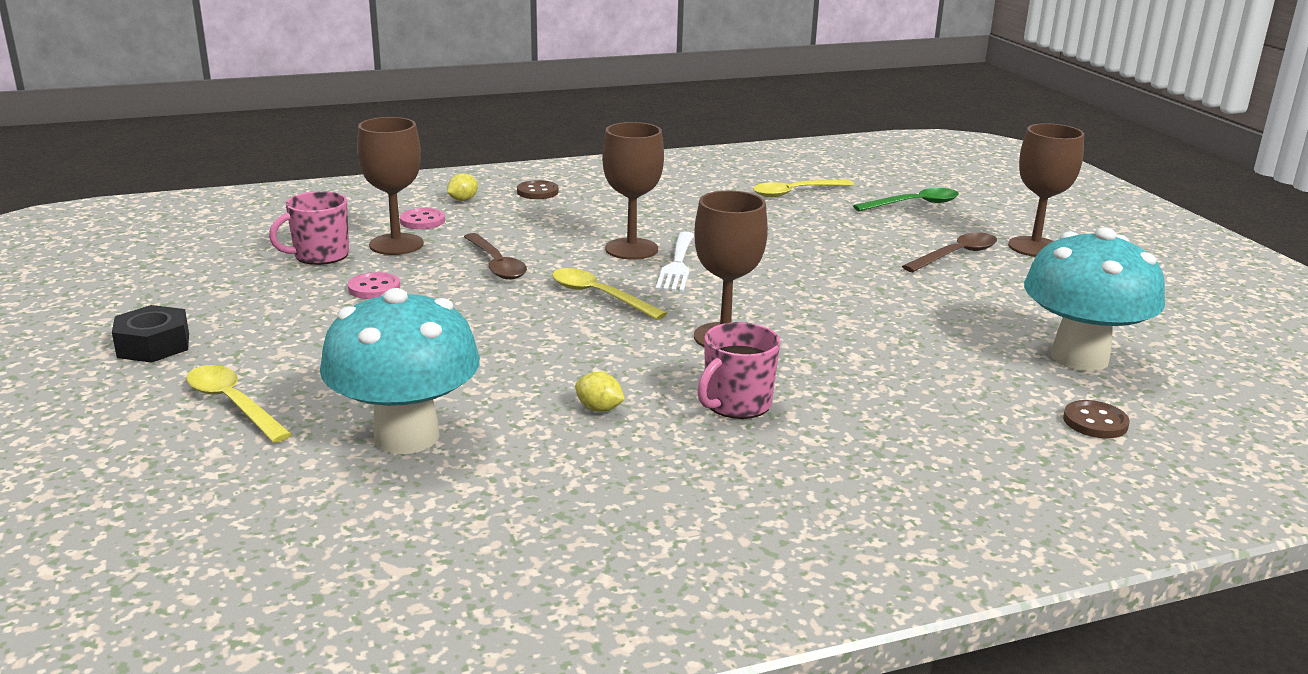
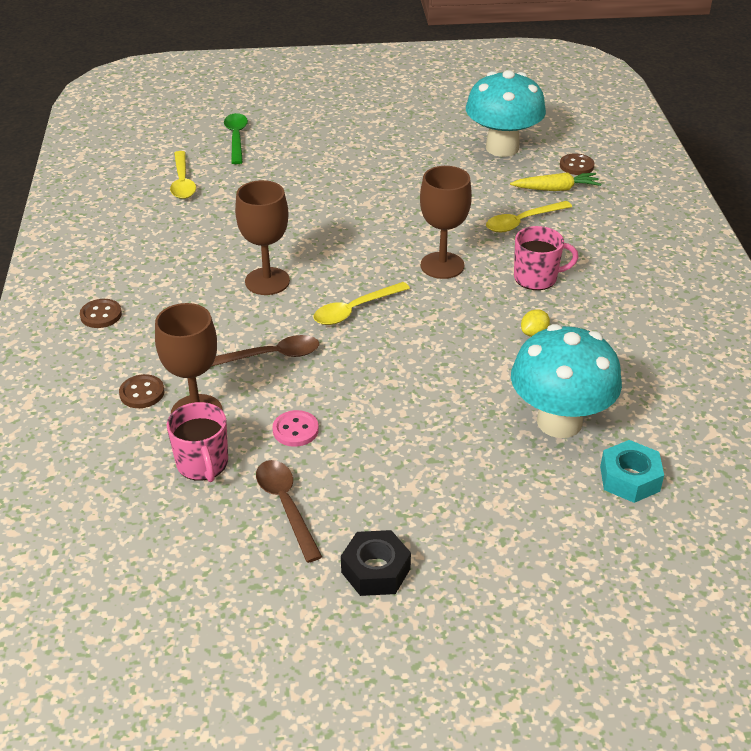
camera: 75 degrees left, 15 degrees up
yellow spoon [186,365,292,443] -> yellow spoon moved to [486,201,572,232]
pink button [400,208,445,229] -> brown button [119,374,164,408]
yellow lemon [447,173,478,201] -> none
white fork [655,232,694,292] -> none
pink mug [697,322,780,419] -> pink mug turned 60 degrees counterclockwise [514,226,578,290]
brown spoon [902,233,997,272] -> brown spoon moved to [256,460,322,563]
brown goblet [1008,123,1084,257] -> none
none -> yellow carrot [510,172,601,191]
none -> turquoise nut [600,440,664,503]

